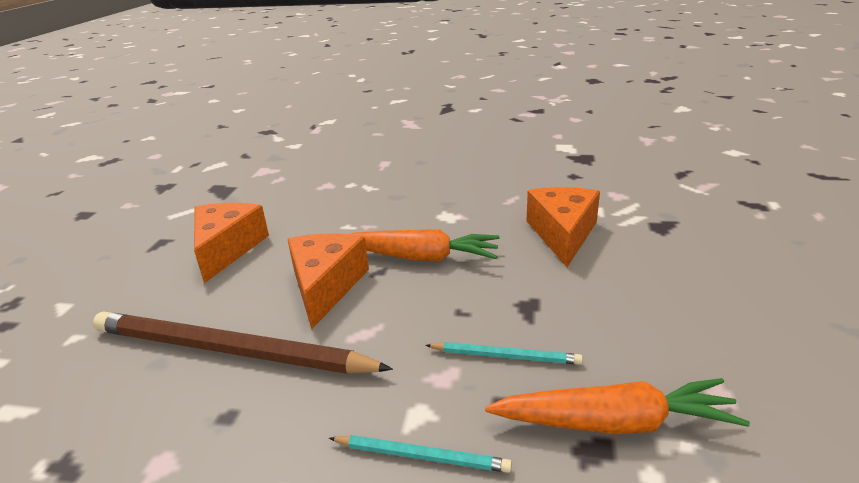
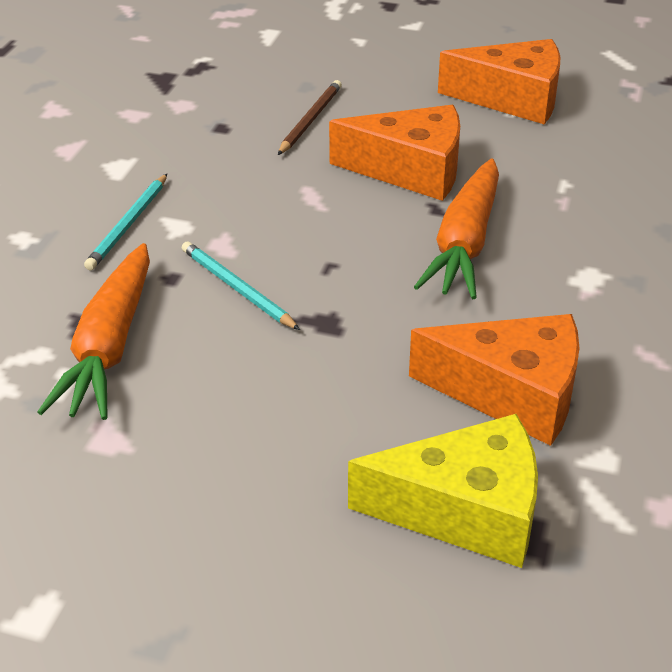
camera: 95 degrees right, 10 degrees up
brown pencil [93,311,393,374] -> brown pencil [278,80,342,155], size x0.45
turquoise pencil [425,342,583,365] -> turquoise pencil turned 120 degrees clockwise [182,241,300,330]
none -> yellow cheese [348,414,538,568]

